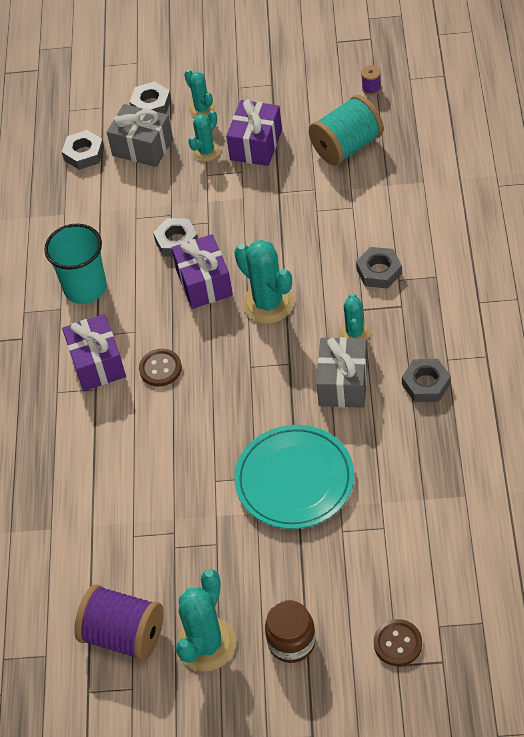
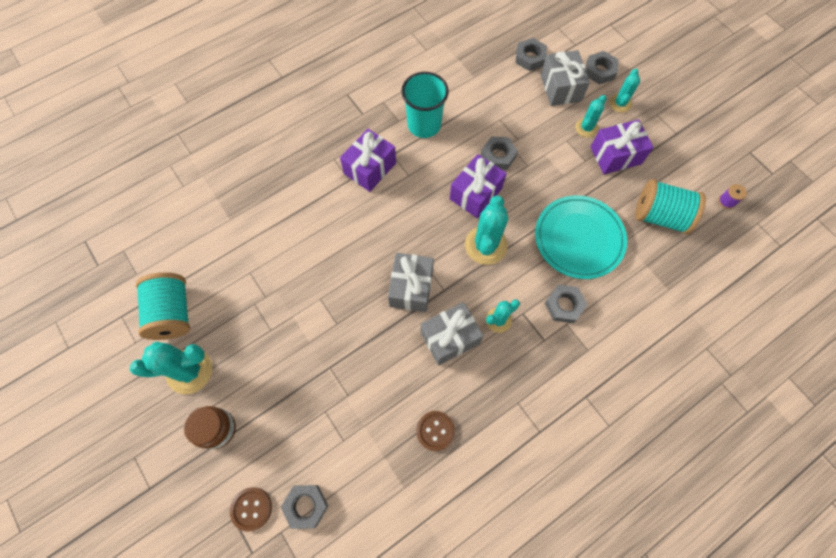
camera: 50 degrees right, 15 degrees up
purple spool [74,584,164,661] -> turquoise spool [136,272,190,340]
brown button [139,349,182,386] -> brown button moved to [416,411,455,451]
turquoise cactus [188,110,220,162] -> turquoise cactus turned 60 degrees counterclockwise [575,95,607,138]
turquoise plate [234,425,354,529] -> turquoise plate moved to [535,195,627,279]
grey nut [402,359,451,402] -> grey nut moved to [281,485,328,529]
none -> grey gift [388,253,434,312]

